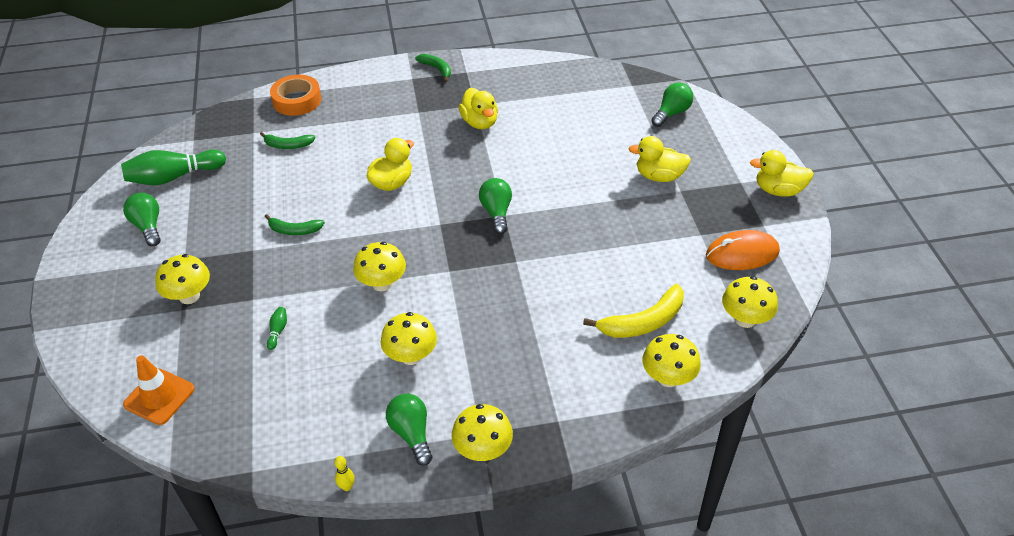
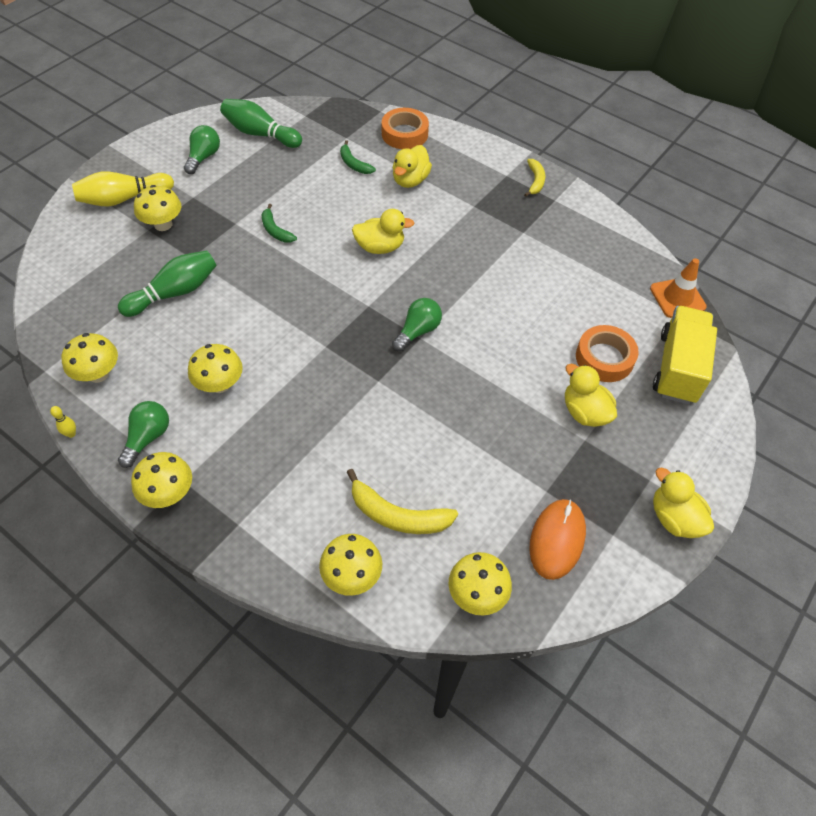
camera: 45 degrees right, 10 degrees up
orange traffic cone [123,355,195,425] -> orange traffic cone moved to [650,258,707,318]
green bowling pin [267,307,287,350] -> green bowling pin [118,250,217,317], size x2.43
yellow mushroom [353,242,406,292] -> yellow mushroom moved to [61,333,118,383]
green banana [415,54,451,82] -> yellow banana [524,159,545,197]
yellow duck [459,88,498,129] -> yellow duck moved to [393,145,432,188]
green light bulb [651,82,693,127] -> yellow truck [653,306,717,404]
orange mouse [706,230,780,270] -> orange mouse turned 75 degrees clockwise [529,499,586,580]
none -> yellow bowling pin [72,171,174,207]
none -> orange tape [576,325,639,382]

